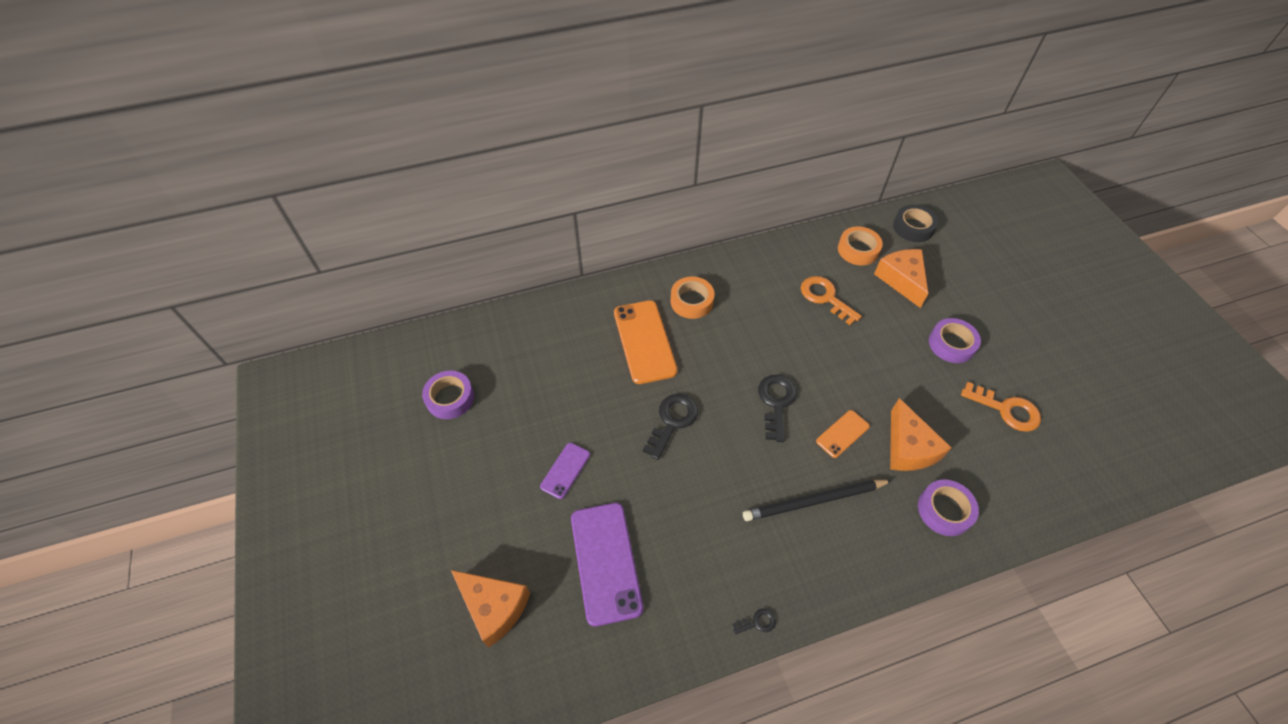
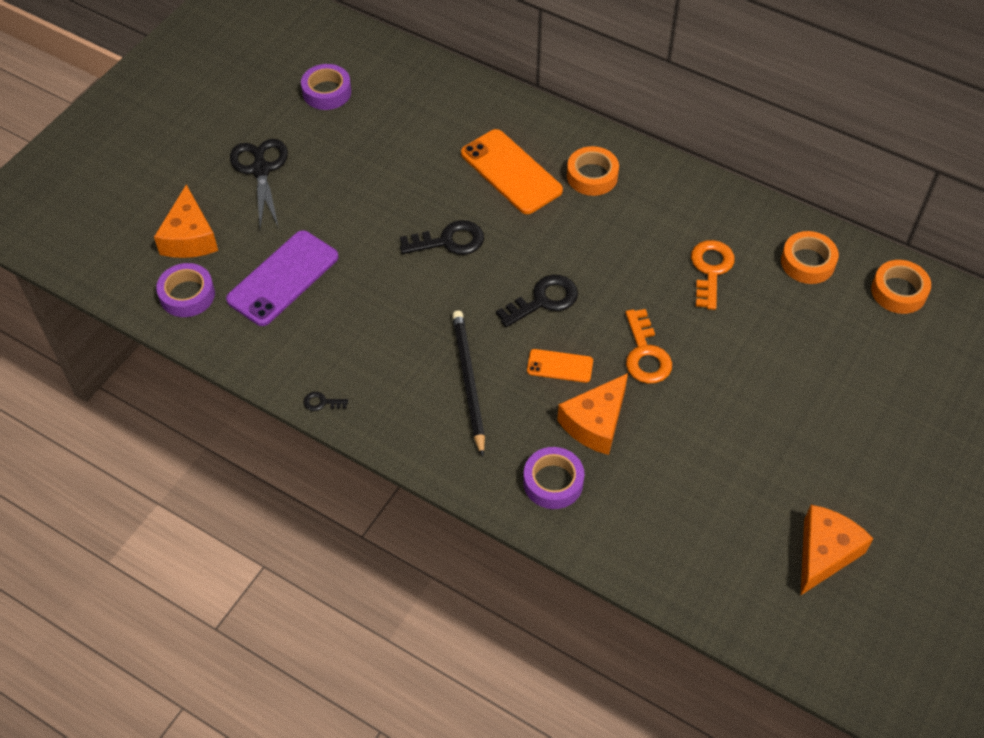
camera: 50 degrees right, 0 degrees up
purple phone [540,443,590,499] -> none
orange phone [614,300,678,384] -> orange phone turned 75 degrees counterclockwise [461,129,563,214]
black key [732,609,776,634] -> black key turned 150 degrees clockwise [303,392,348,411]
black pencil [743,480,892,521] -> black pencil turned 45 degrees clockwise [452,310,485,457]
orange cheese [874,249,928,308] -> orange cheese moved to [801,505,874,595]
black tape [893,205,938,242] -> orange tape [871,260,931,314]
purple tape [929,318,981,363] -> purple tape moved to [156,263,215,317]
orange key [961,382,1041,432] -> orange key moved to [625,309,672,384]
none -> black scissors [230,139,288,229]

